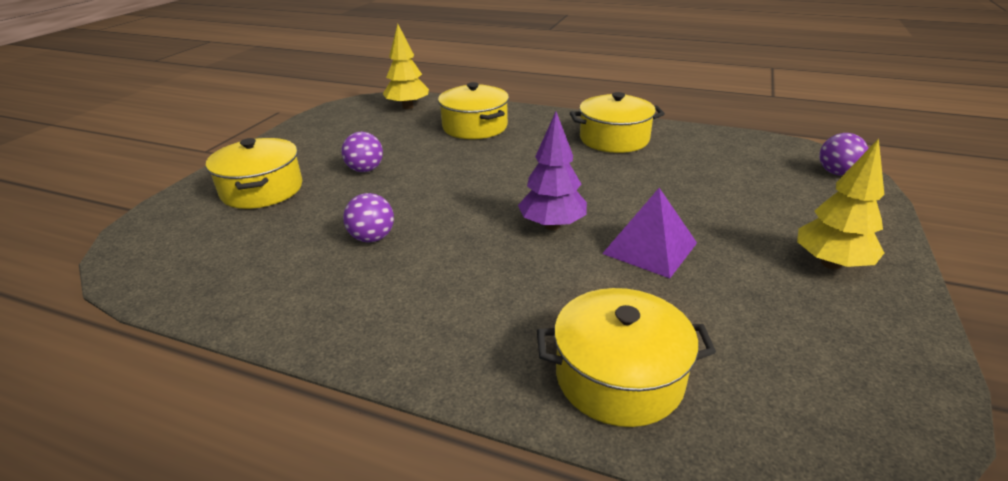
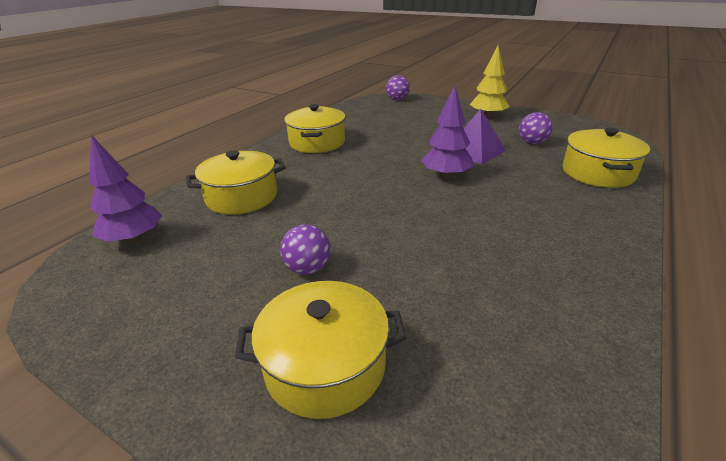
camera: 80 degrees left, 0 degrees up
purple ball [343,193,394,243] -> purple ball moved to [519,112,553,144]
yellow tree [383,24,429,109] -> purple tree [89,135,162,244]

